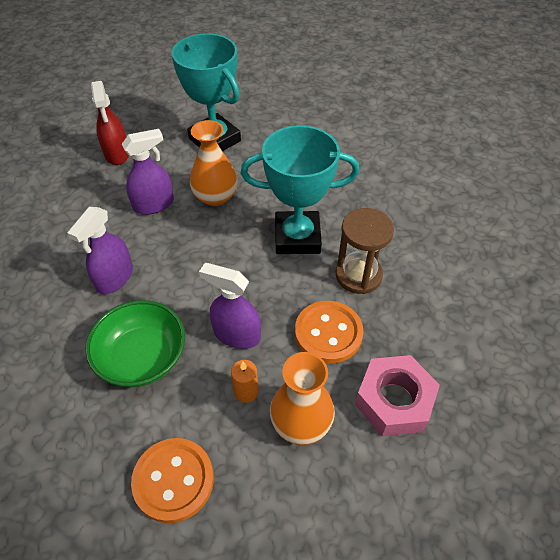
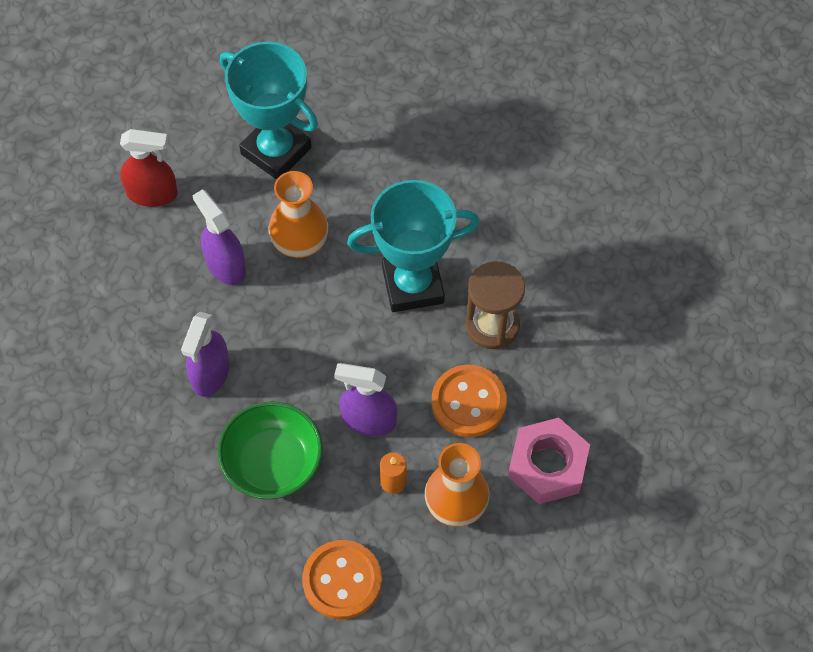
camera: 10 degrees left, 10 degrees up
red spray bottle [91,81,129,165] -> red spray bottle turned 60 degrees counterclockwise [120,129,178,207]
purple spray bottle [122,129,174,215] -> purple spray bottle turned 90 degrees counterclockwise [192,189,246,285]

